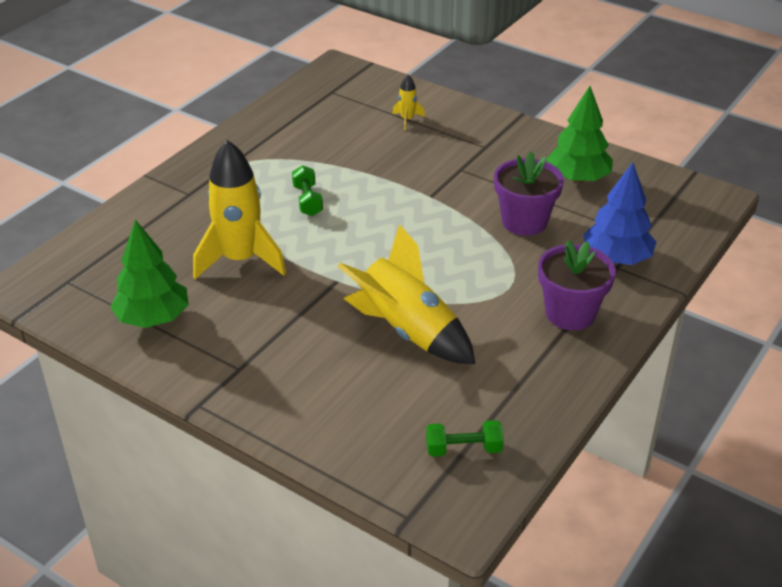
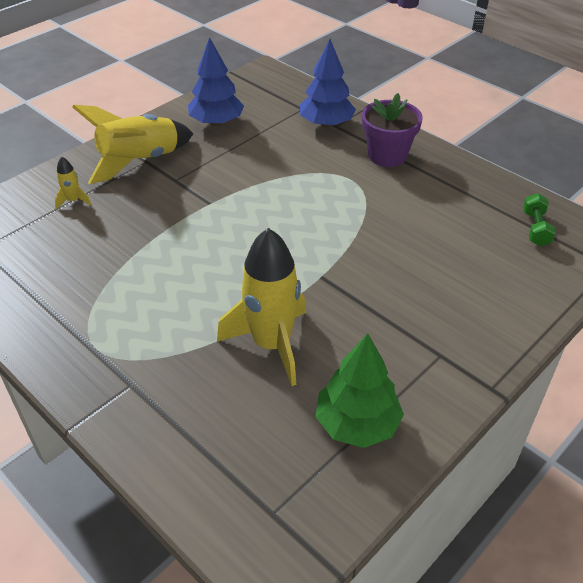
camera: 80 degrees left, 5 degrees up
green dumbbell [292,165,323,216] -> none
yellow rocket [337,224,475,364] -> yellow rocket moved to [72,105,193,184]
purple flower pot [494,152,564,236] -> none
green tree [546,86,613,183] -> blue tree [188,37,244,126]

